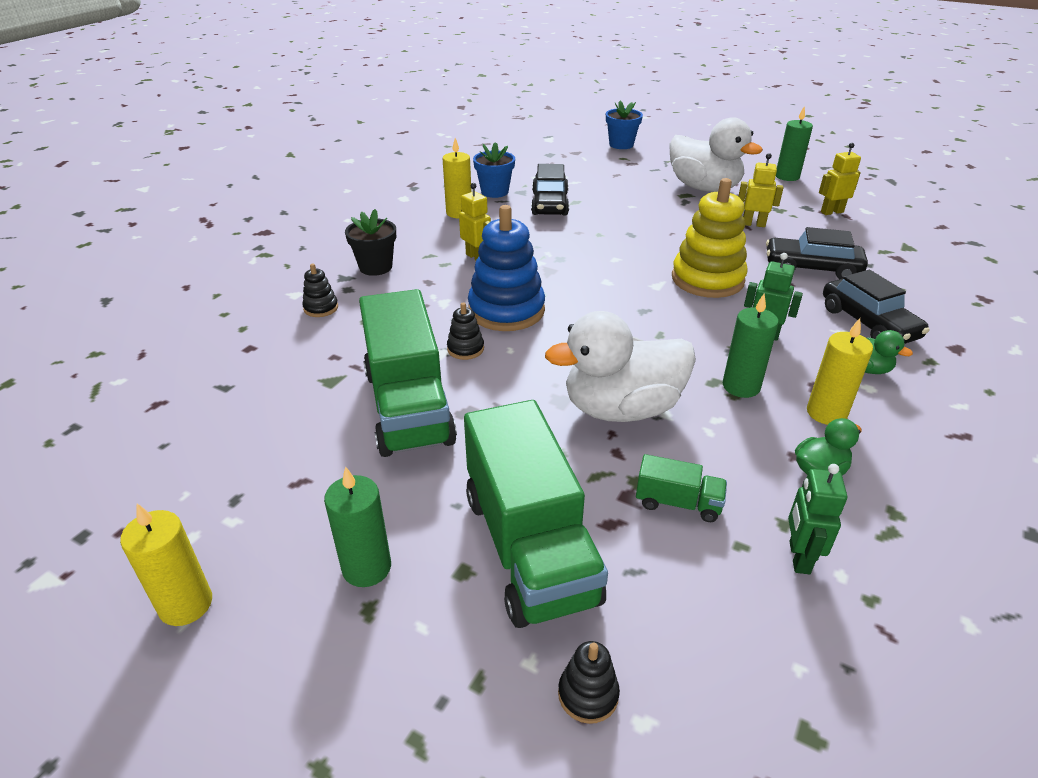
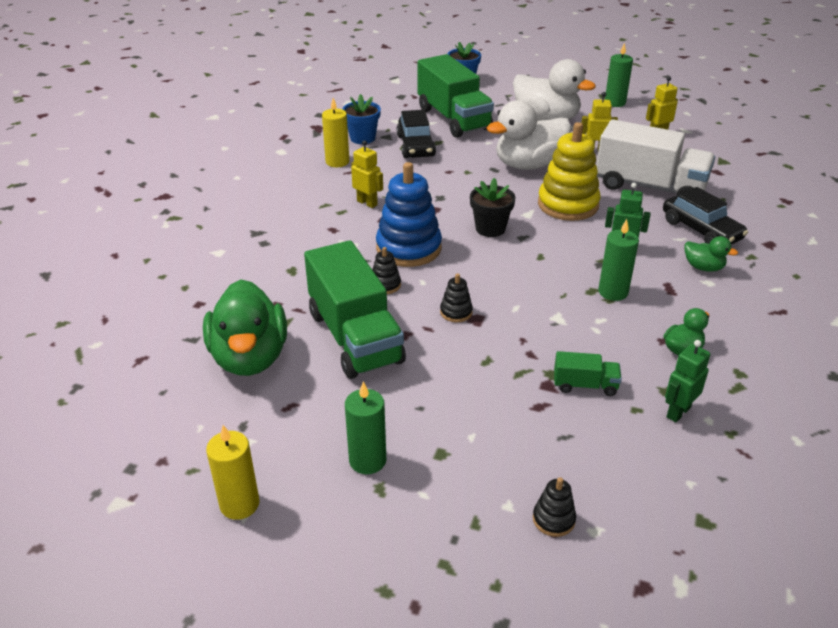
camera: 10 degrees left, 0 degrees up
black stacking toy [302,263,338,317] -> black stacking toy moved to [440,273,473,322]
black flower pot [345,209,396,276] -> black flower pot moved to [470,178,515,237]
green truck [464,400,608,628] -> green truck moved to [418,54,494,138]
white duck [545,311,696,422] -> white duck moved to [486,100,572,170]
black car [766,227,868,279] -> white truck [596,119,715,196]
green robot [788,464,847,574] -> green robot turned 45 degrees clockwise [665,340,710,422]
yellow candle [807,318,873,425] -> none
none -> green duck [203,279,287,376]

